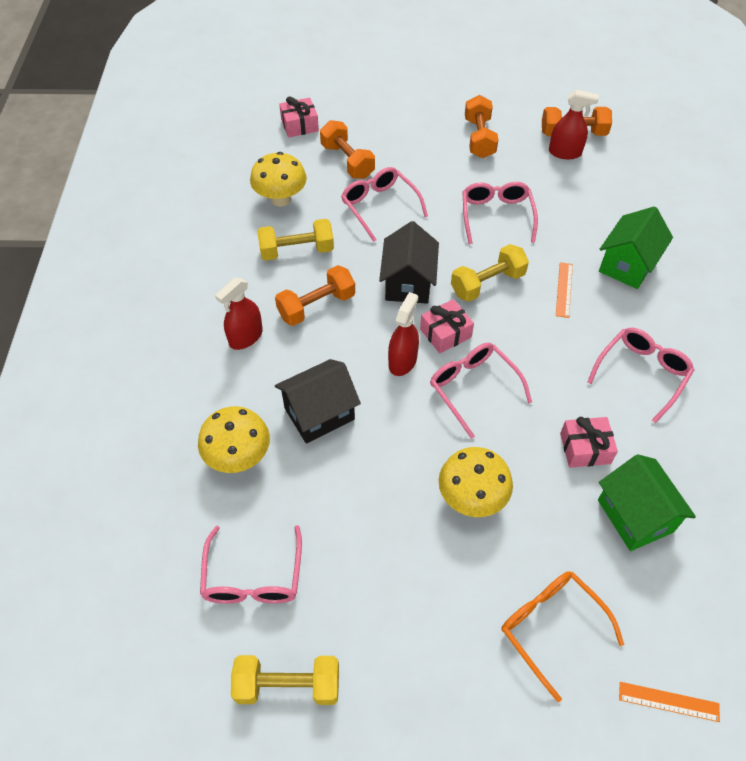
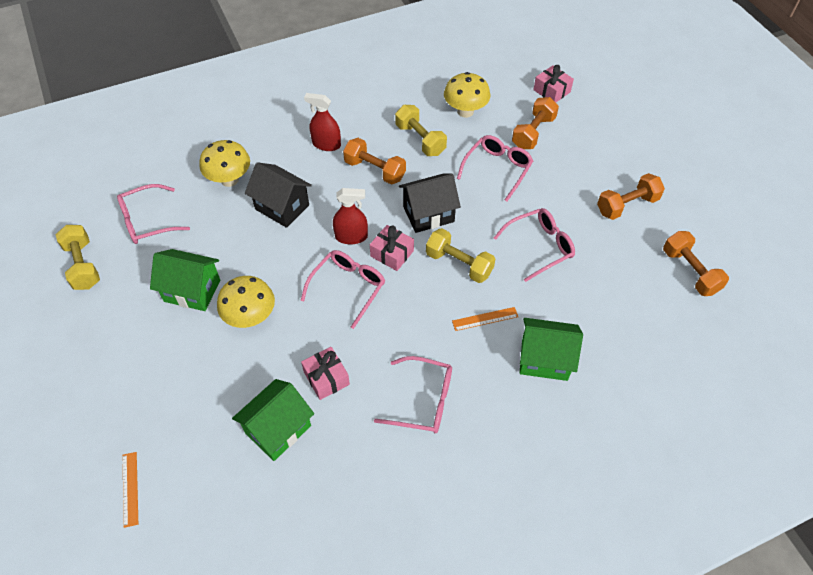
camera: 65 degrees right, 0 degrees up
orange glasses [501,571,624,702] -> none
red spray bottle [549,90,598,159] -> none
none -> green house [150,249,220,311]

